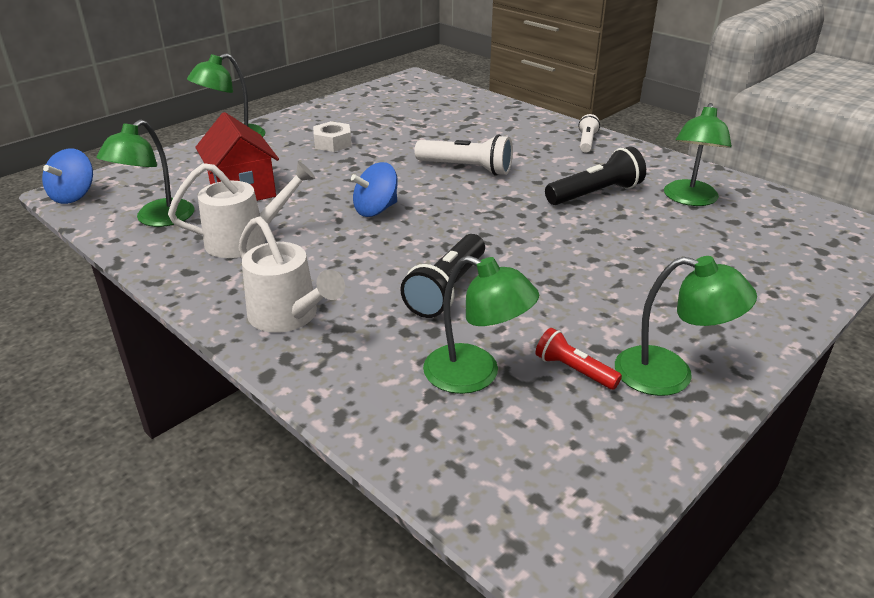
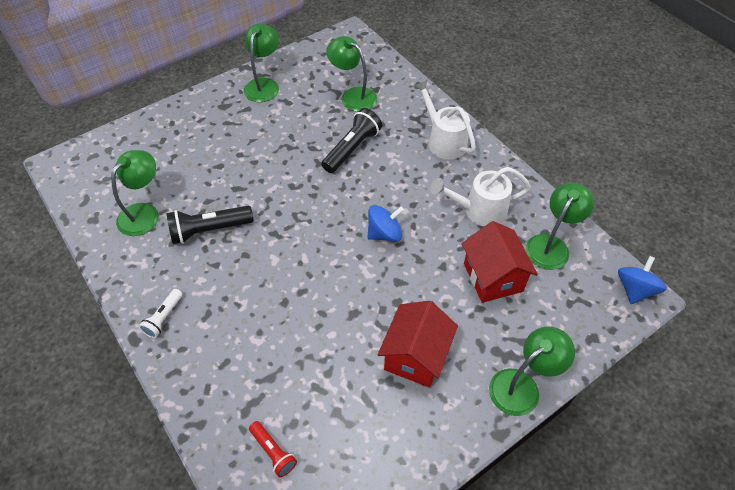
camera: 170 degrees left, 20 degrees up
white nut [313,121,352,152] -> red house [378,301,458,388]
white flashlight [414,135,513,176] -> none
red flashlight [535,328,622,390] -> red flashlight moved to [249,421,297,477]
green lamp [615,256,757,396] -> green lamp turned 75 degrees clockwise [244,24,279,102]

